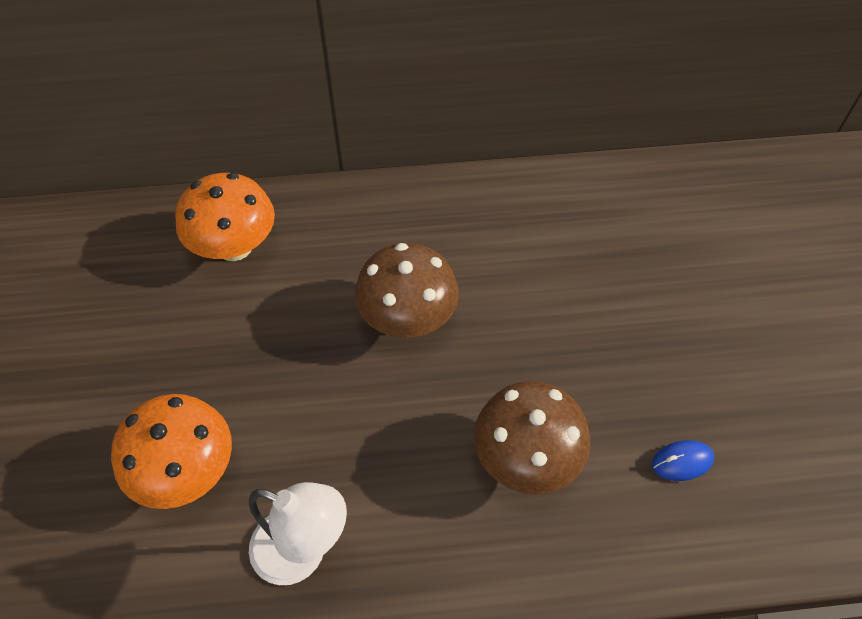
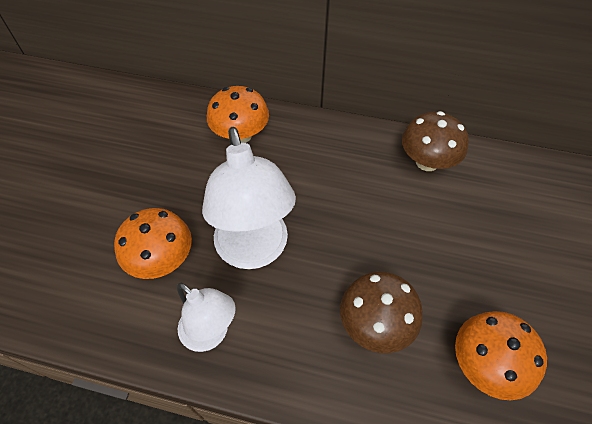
camera: 20 degrees right, 0 degrees up
brown mushroom [355,243,459,338] -> brown mushroom moved to [402,111,469,171]
blue mouse [652,440,714,481] -> orange mushroom [455,311,547,400]
none -> white lamp [202,127,296,269]

